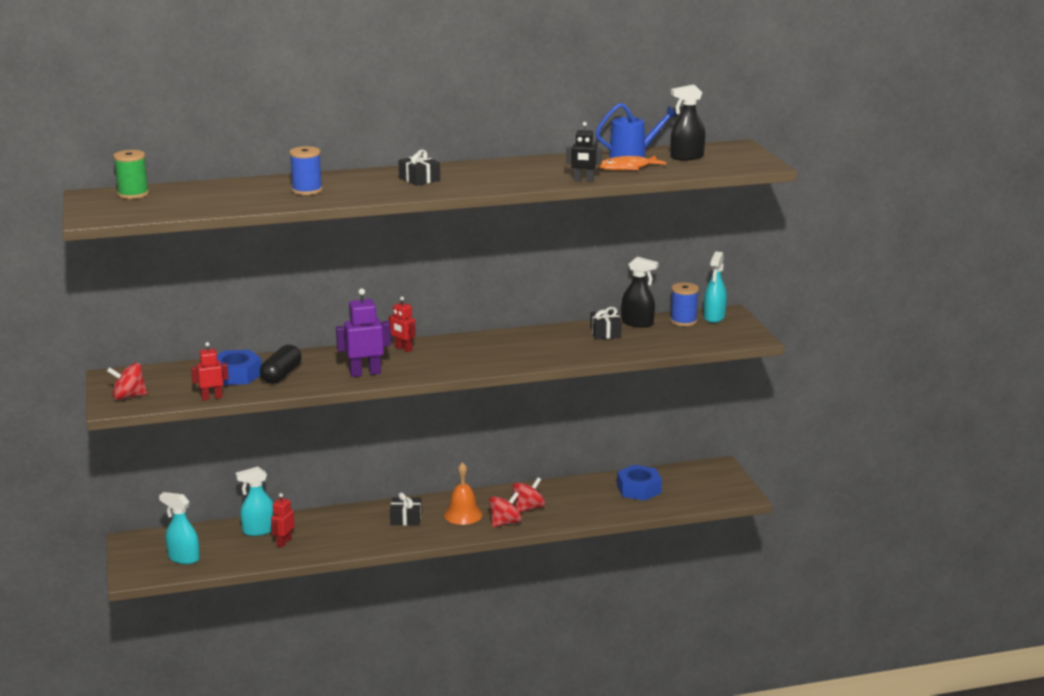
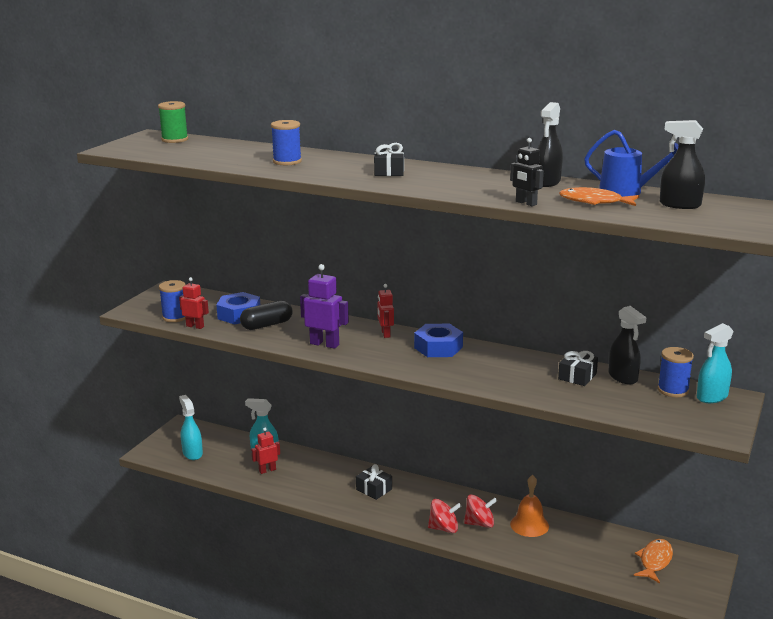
camera: 40 degrees right, 0 degrees up
red spinning top [107,363,147,400] -> none
orange bell [444,462,483,525] -> orange bell moved to [510,475,549,537]
blue nut [617,465,662,501] -> blue nut moved to [414,324,463,357]
none -> blue spool [159,280,185,322]
none -> black spray bottle [538,102,563,187]
none -> orange fish [634,539,673,583]

